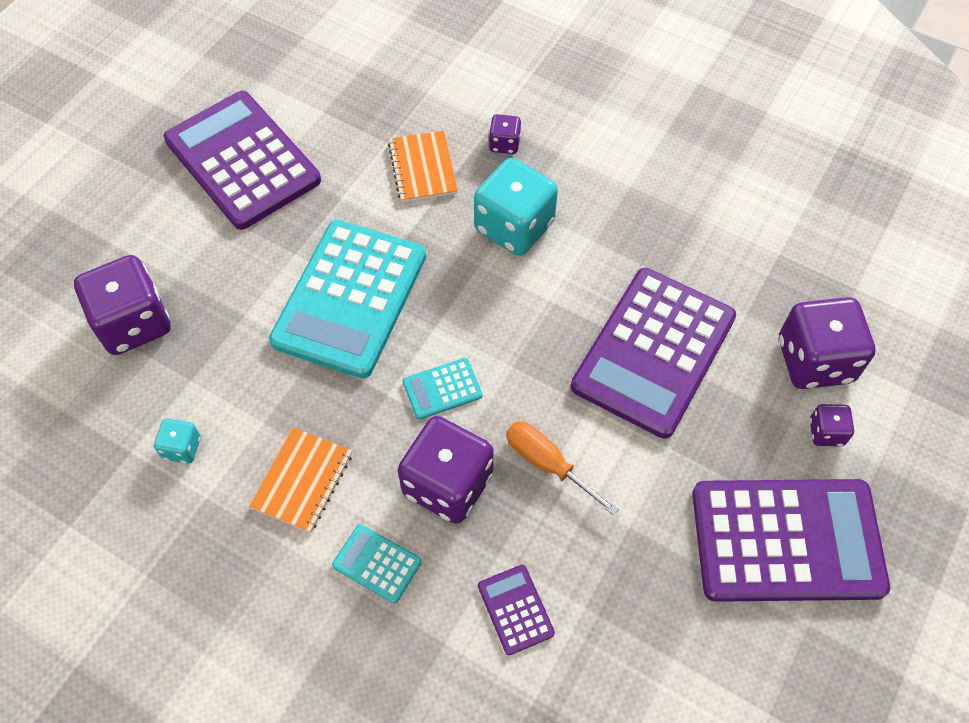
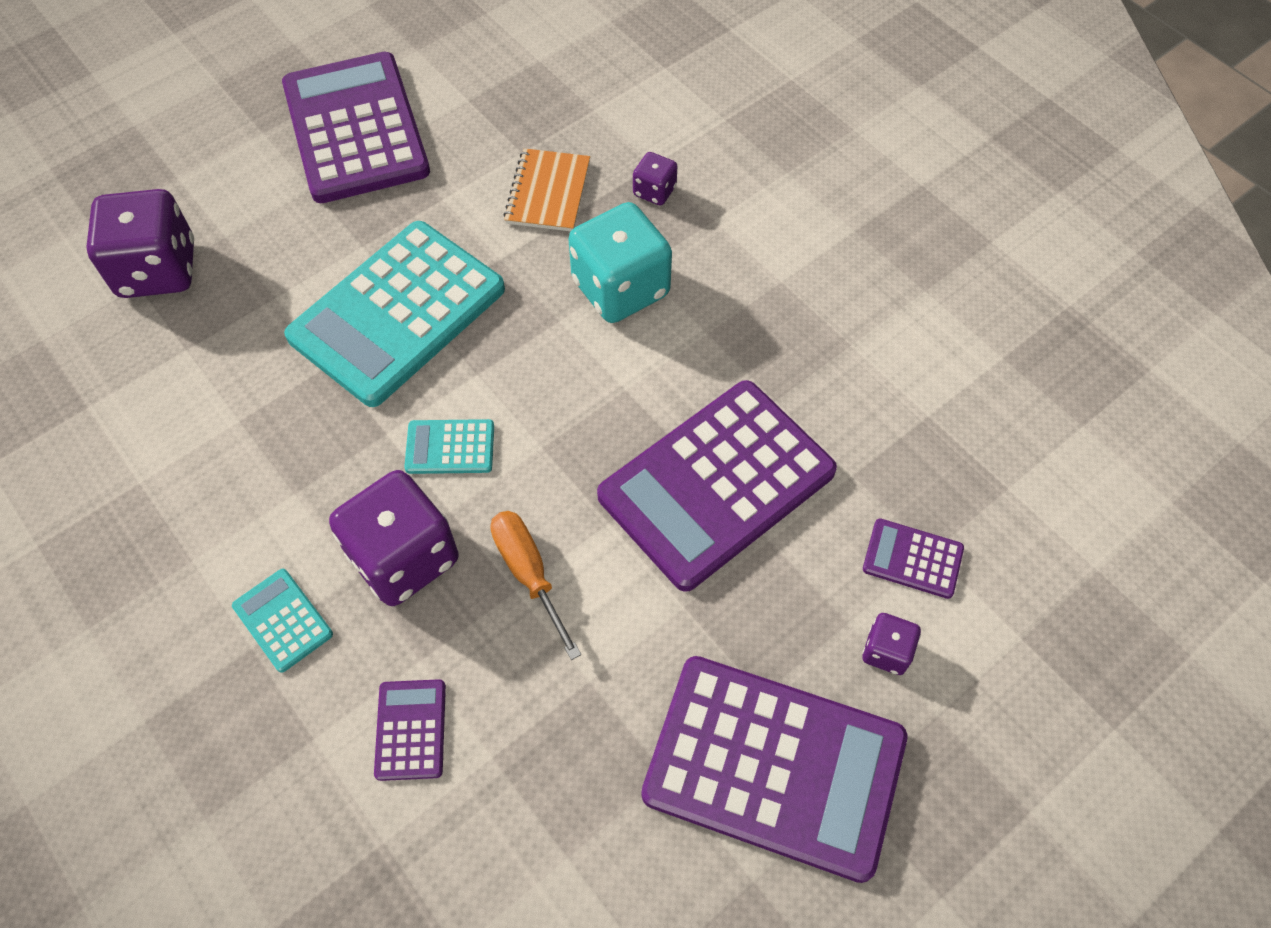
camera: 20 degrees right, 0 degrees up
turquoise dice [154,419,201,464] -> none
orange notebook [249,427,352,533] -> none
purple dice [779,297,875,389] -> purple calculator [863,518,964,599]

